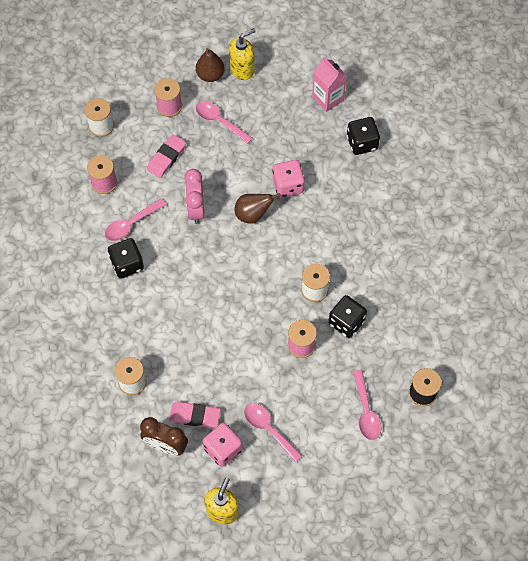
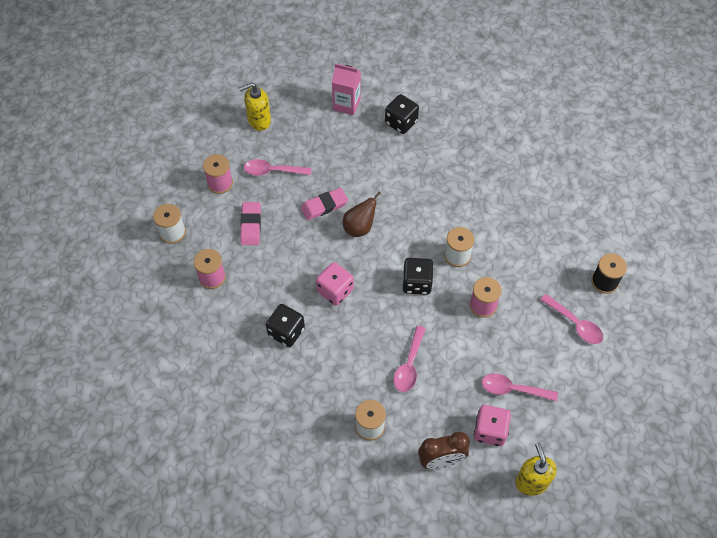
camera: 35 degrees left, 5 degrees down
pink spoon [105,198,166,241] -> pink spoon moved to [394,326,426,392]
pink eraser [169,402,221,428] -> pink eraser moved to [301,188,348,220]
pink clock [184,169,204,224] -> none
brown pear [196,48,225,82] -> none
yellow soap dispenser [229,28,256,80] -> yellow soap dispenser turned 135 degrees counterclockwise [239,82,271,131]
pink dice [272,160,305,198] -> pink dice moved to [316,262,354,306]
black dice [328,295,367,338] -> black dice moved to [403,258,434,295]

